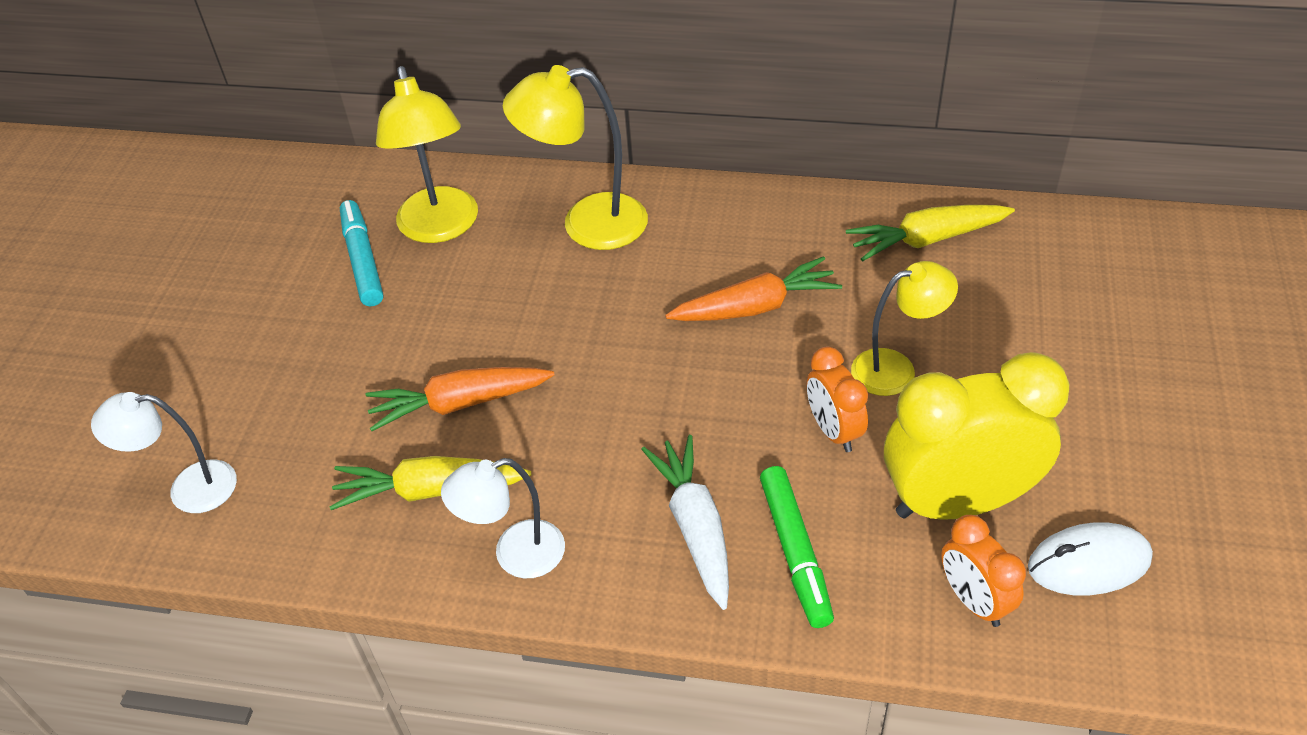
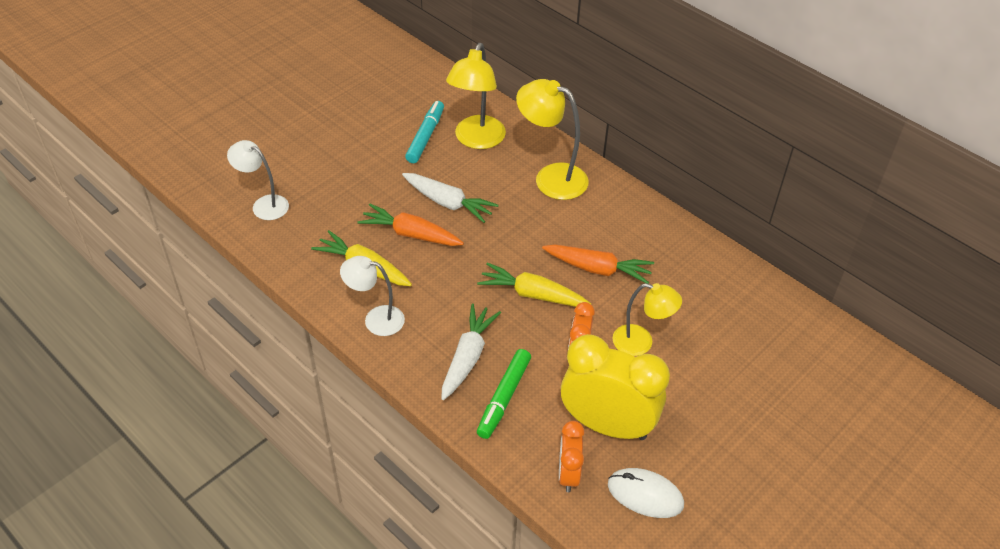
camera: 30 degrees right, 0 degrees up
yellow carrot [846,205,1015,261] -> yellow carrot moved to [477,262,591,307]
none -> white carrot [402,173,498,223]

